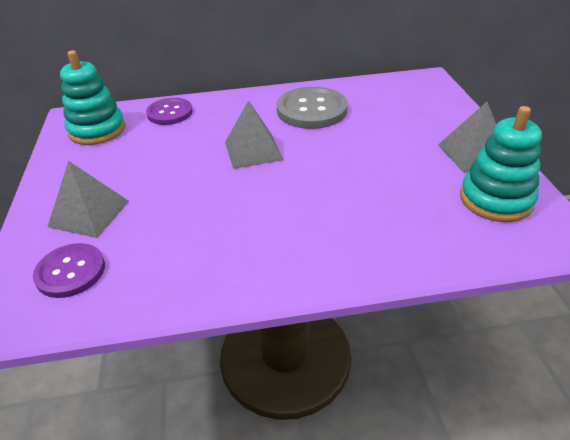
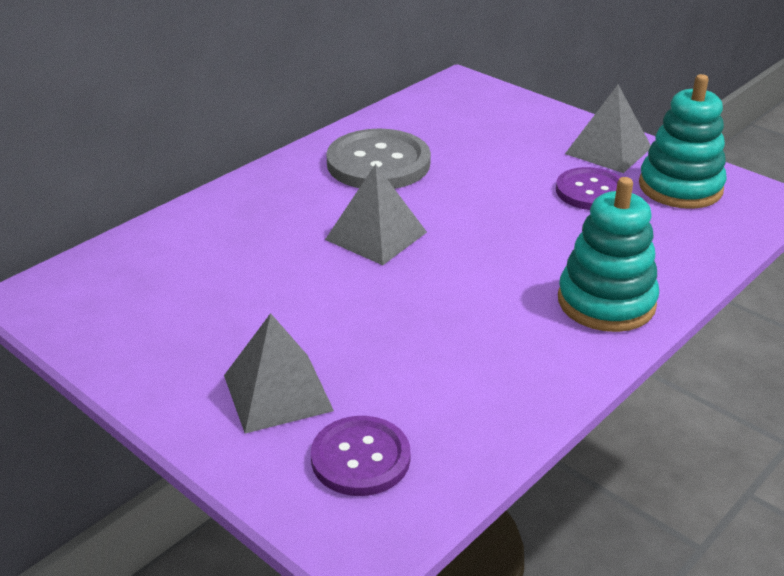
camera: 40 degrees left, 5 degrees down
turquoise stacking toy [60,50,125,145] -> turquoise stacking toy moved to [558,177,659,332]
purple button [146,98,193,125] -> purple button moved to [556,167,621,210]

